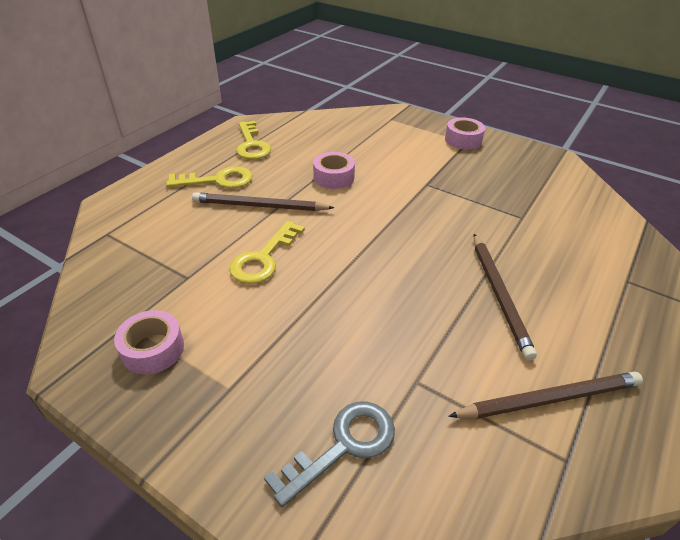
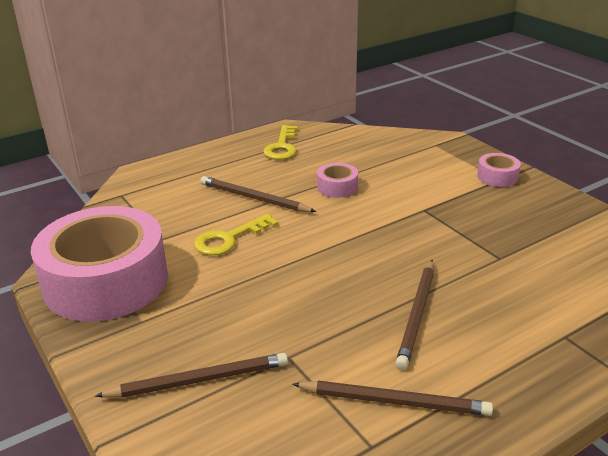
camera: 25 degrees right, 10 degrees down
pink tape [114,310,184,375] -> pink tape [31,206,168,322], size x2.47
yellow key [166,166,253,189] -> none
grey key [264,401,395,507] -> brown pencil [95,353,288,398]

